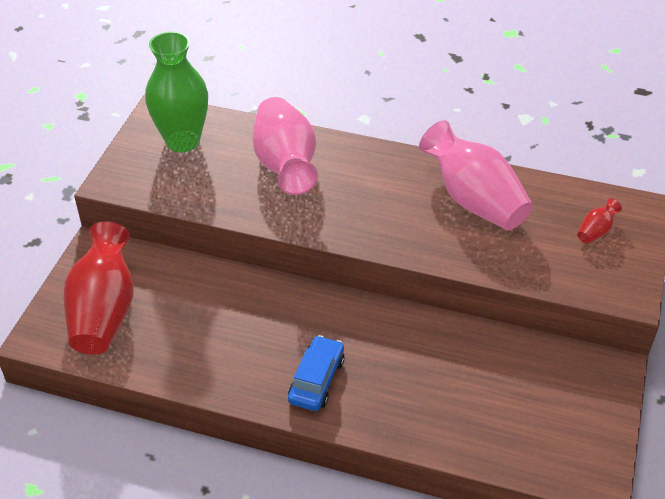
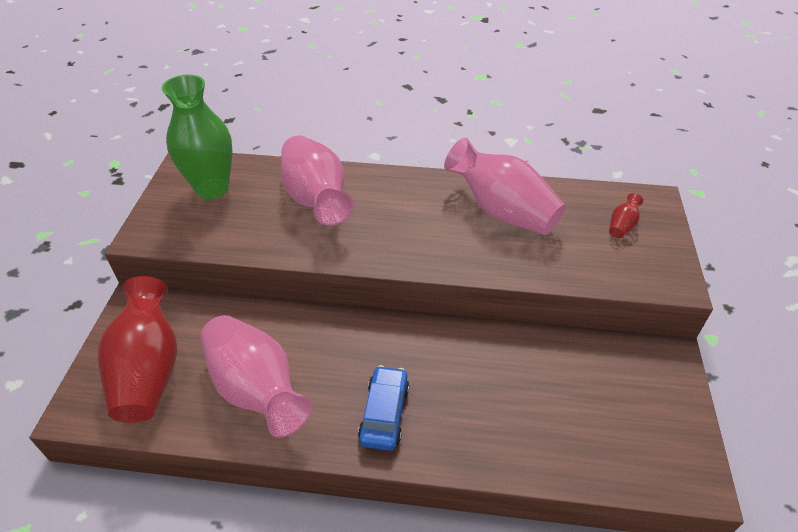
camera: 10 degrees left, 0 degrees up
none -> pink vase [200,315,312,438]

